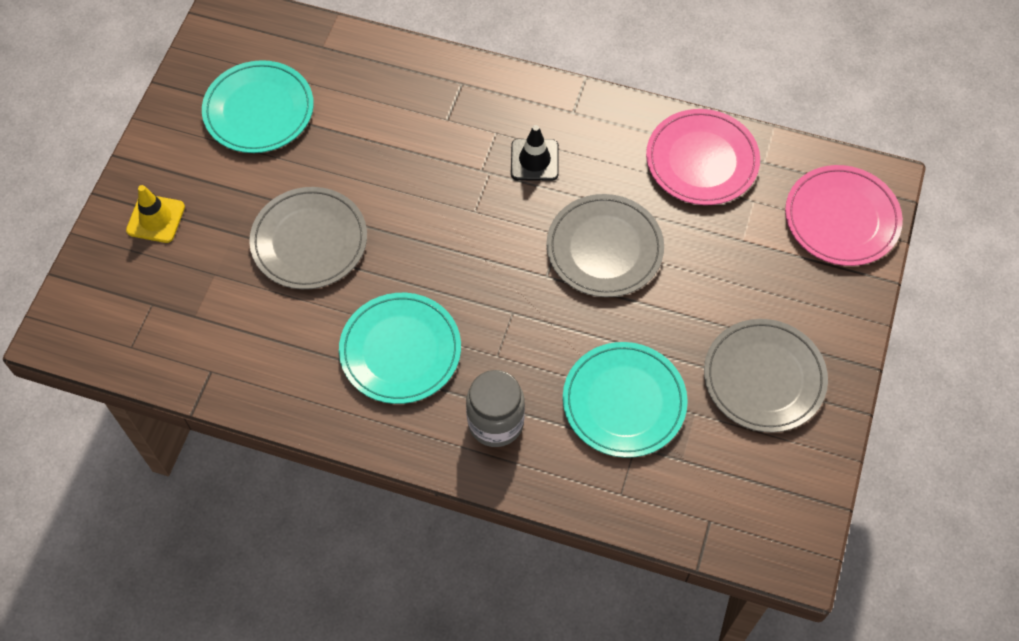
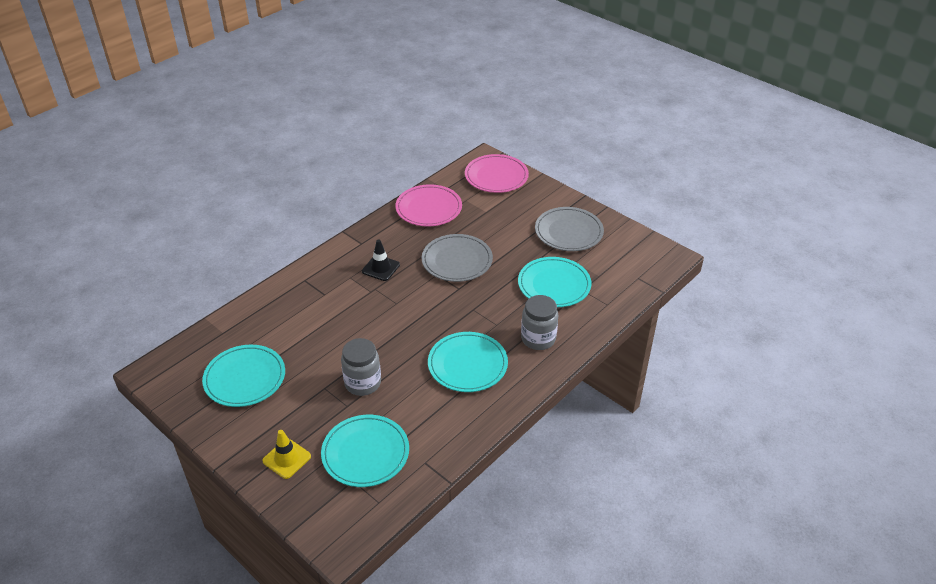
camera: 65 degrees left, 20 degrees down
grey plate [249,187,367,289] -> grey jar [341,338,381,396]
none -> turquoise plate [321,415,409,487]

